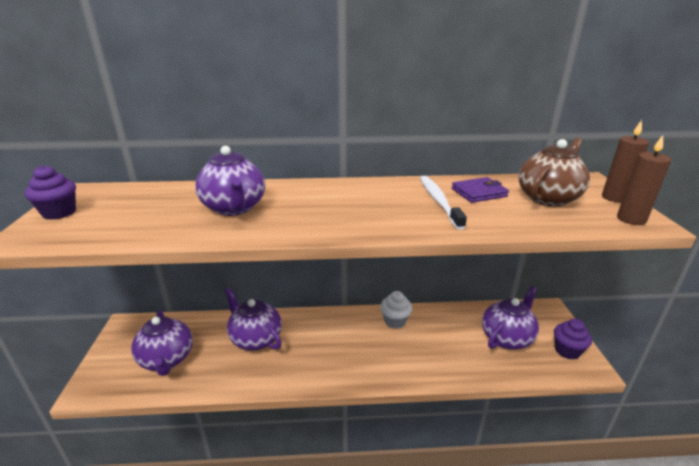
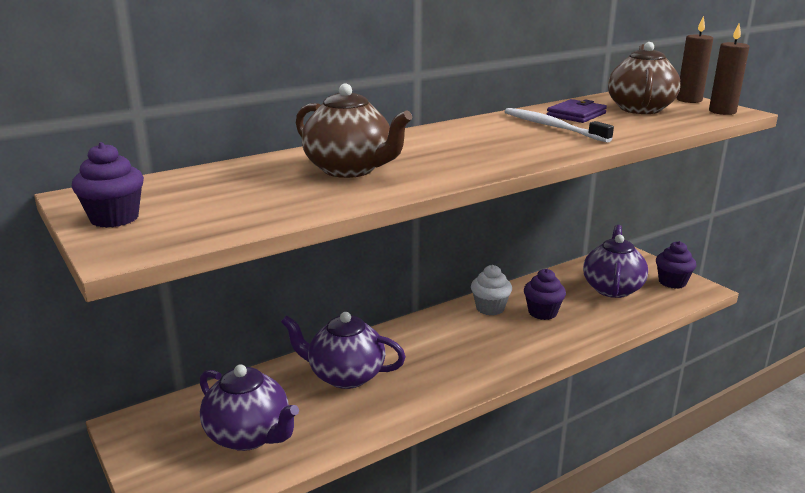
camera: 30 degrees left, 5 degrees down
purple teapot [195,146,265,216] -> brown teapot [296,83,412,178]
none -> purple cupcake [524,269,566,320]

